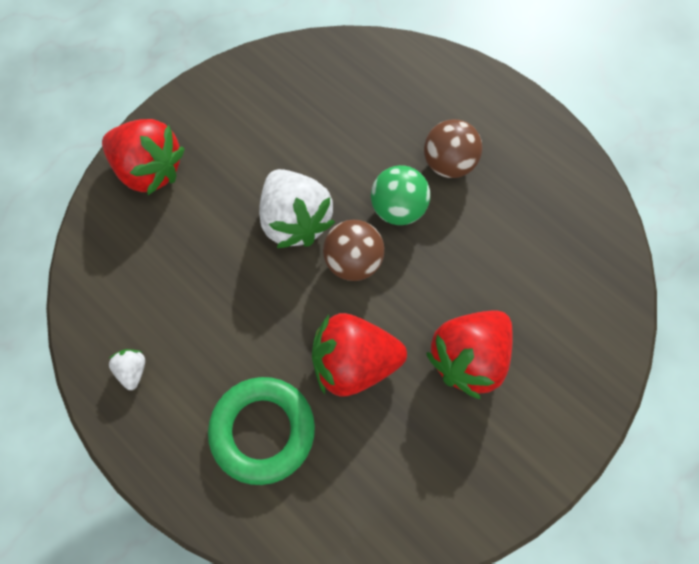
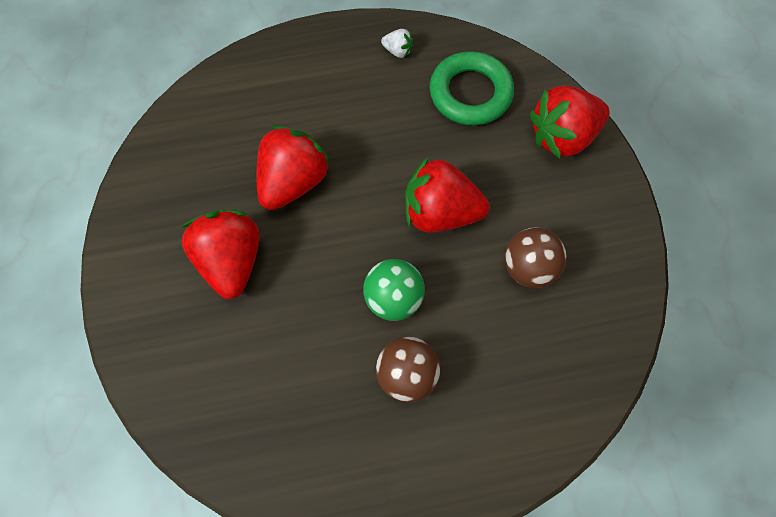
camera: 125 degrees right, 0 degrees up
green ring [208,377,315,485] -> green ring moved to [429,51,514,125]
white strawberry [259,169,335,248] -> red strawberry [405,157,489,233]
brown ball [323,220,384,281] -> brown ball moved to [504,227,567,288]

